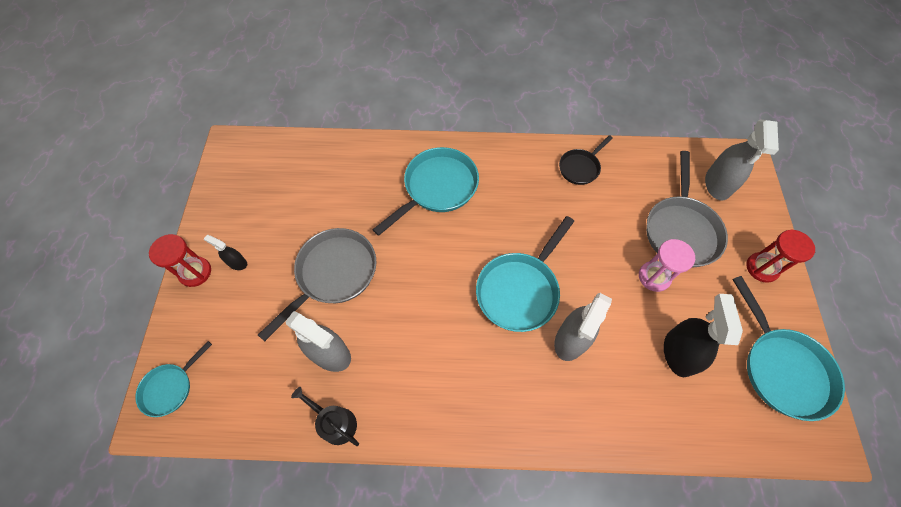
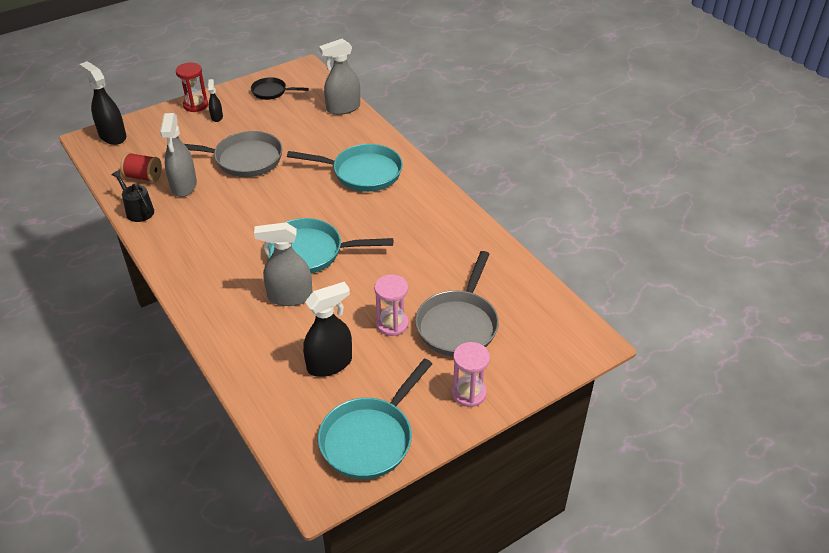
camera: 55 degrees right, 20 degrees down
turquoise pan [135,341,212,417] -> black spray bottle [79,61,126,145]
black watering can [291,387,359,446] -> black watering can turned 45 degrees counterclockwise [111,170,154,222]
black pan [559,135,613,185] -> black pan moved to [251,77,309,100]
grey pan [646,151,728,268] -> grey pan turned 45 degrees counterclockwise [415,251,499,356]
grey spray bottle [705,119,779,200] -> grey spray bottle moved to [319,39,360,115]
red hourglass [746,230,815,283] -> pink hourglass [452,342,490,407]
none -> red spool [120,152,162,182]

